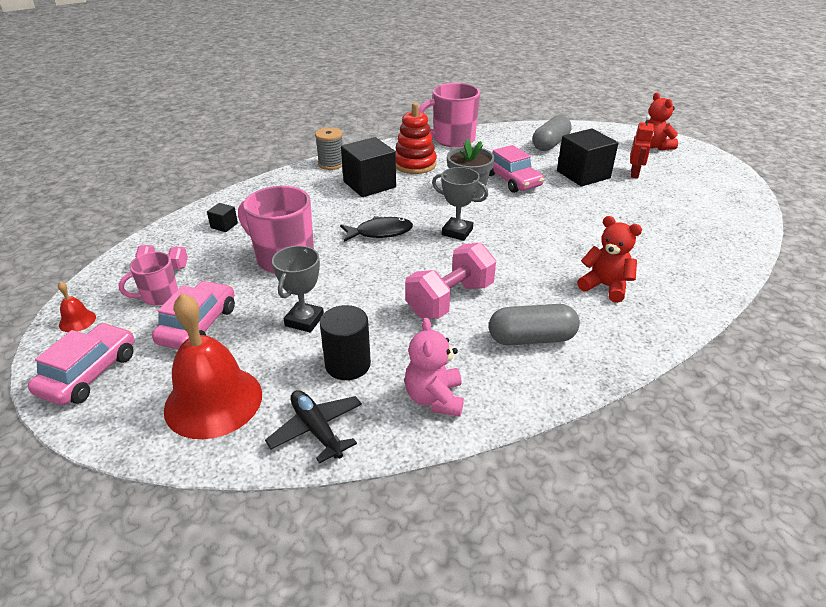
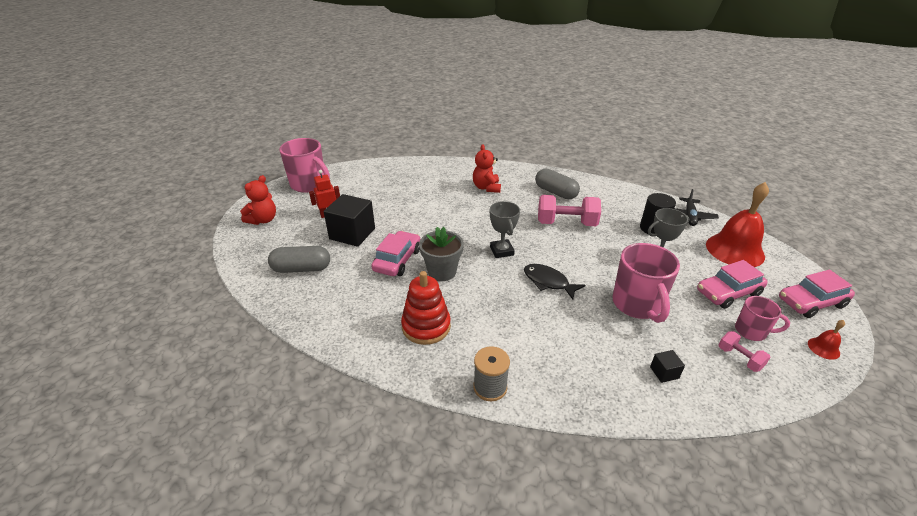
camera: 130 degrees left, 0 degrees up
black cube [341,137,396,197] -> none
pink teddy bear [404,318,464,417] -> none
pink mug [418,83,480,147] -> pink mug moved to [279,138,330,193]

